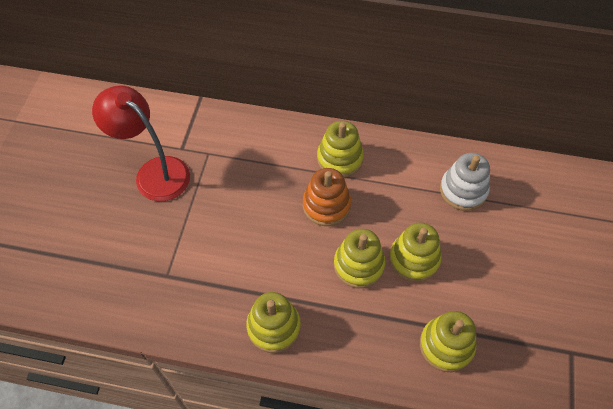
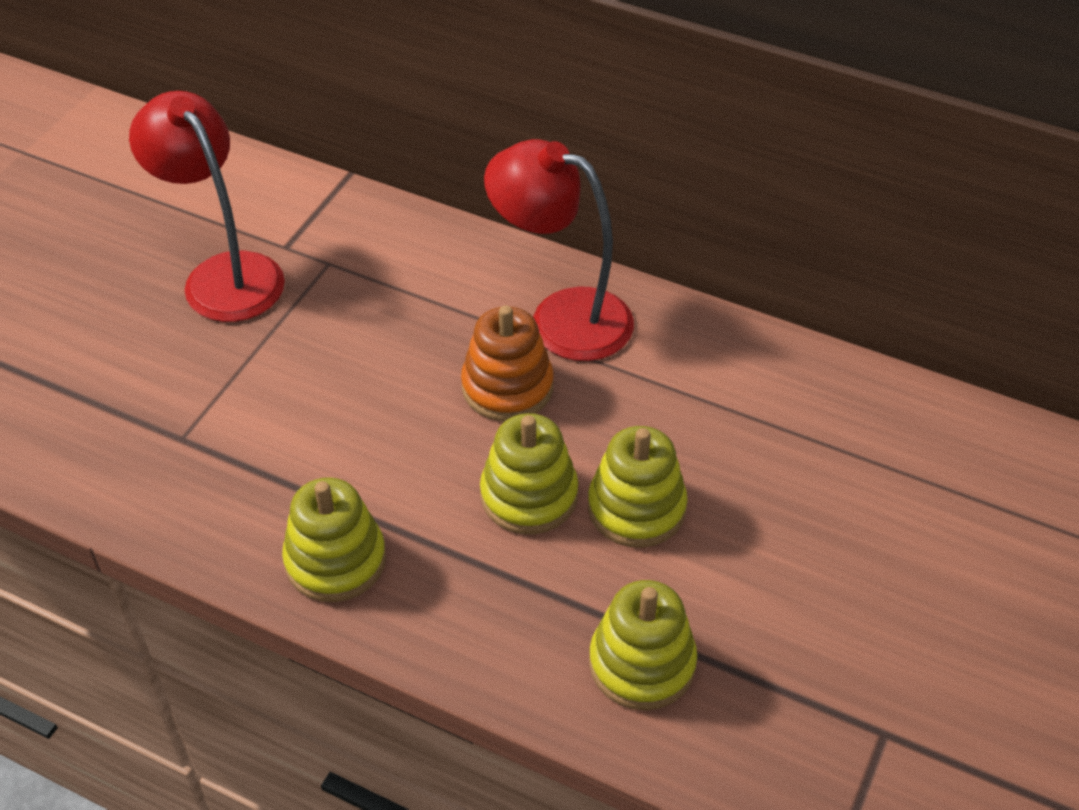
camera: 15 degrees right, 10 degrees down
yellow stacking toy [317,121,364,178] -> red lamp [484,139,634,361]
white stacking toy [440,153,490,211] -> none

